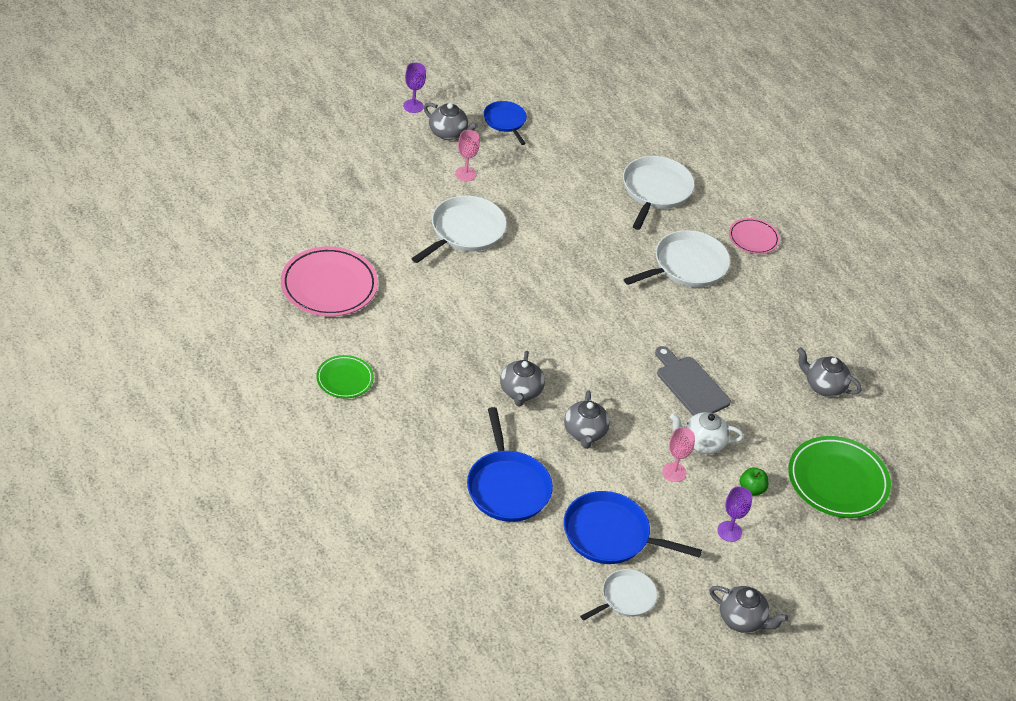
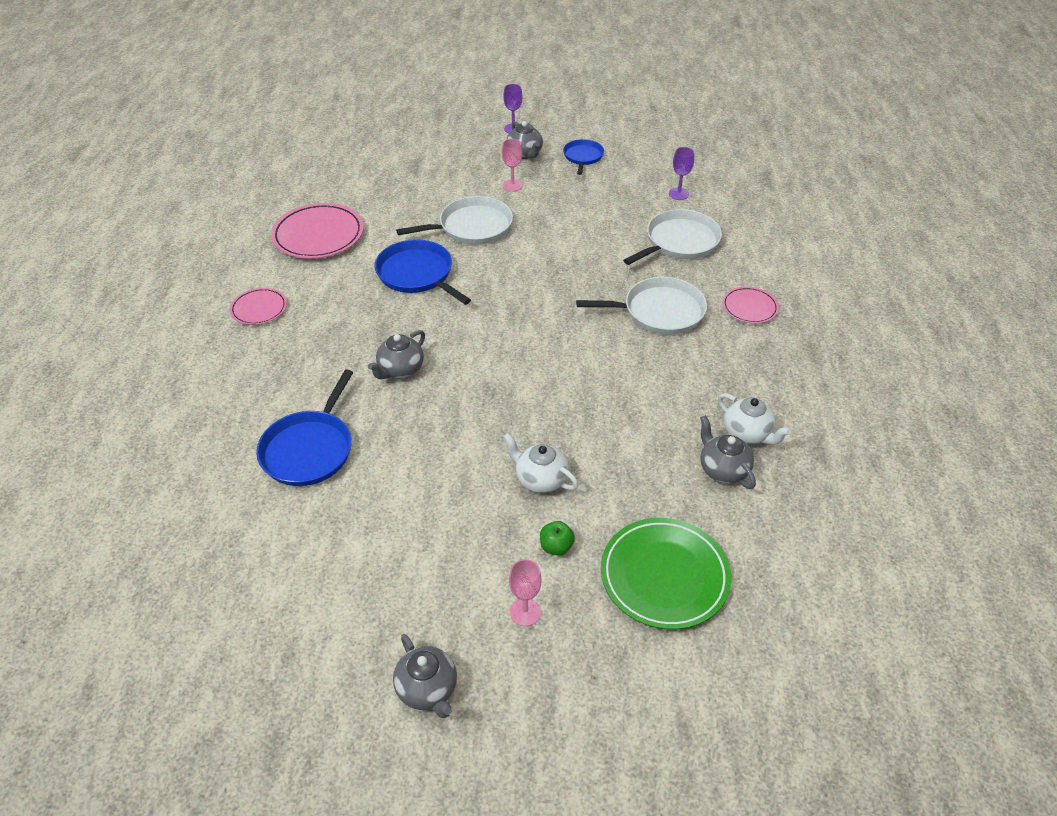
camera: 35 degrees right, 0 degrees up
green plate [316,355,374,398] -> pink plate [230,288,287,325]
grey teapot [564,390,610,449] -> none
blue pan [564,491,702,564] -> blue pan moved to [375,239,471,305]
white pan [580,569,657,620] -> none
grey cutting board [655,346,731,416] -> none
pink goblet [662,427,695,482] -> pink goblet moved to [509,559,542,626]
purple goblet [717,486,752,542] -> purple goblet moved to [669,147,694,200]
none -> white teapot [718,393,791,445]

